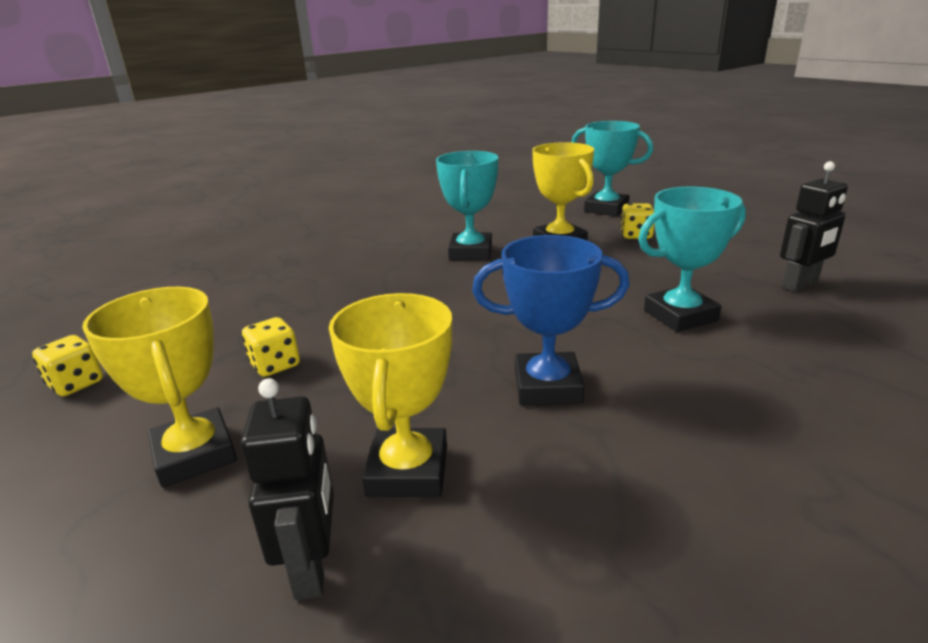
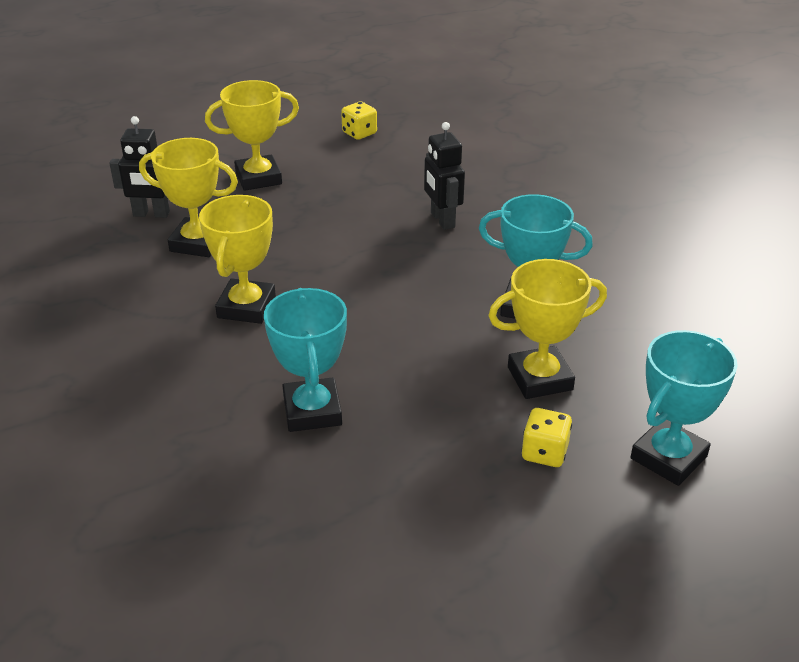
camera: 100 degrees right, 10 degrees up
yellow dice [242,317,300,377] -> none
blue trophy [472,235,630,405] -> yellow trophy [199,195,276,324]
black robot [780,161,848,292] -> black robot moved to [424,122,465,230]

